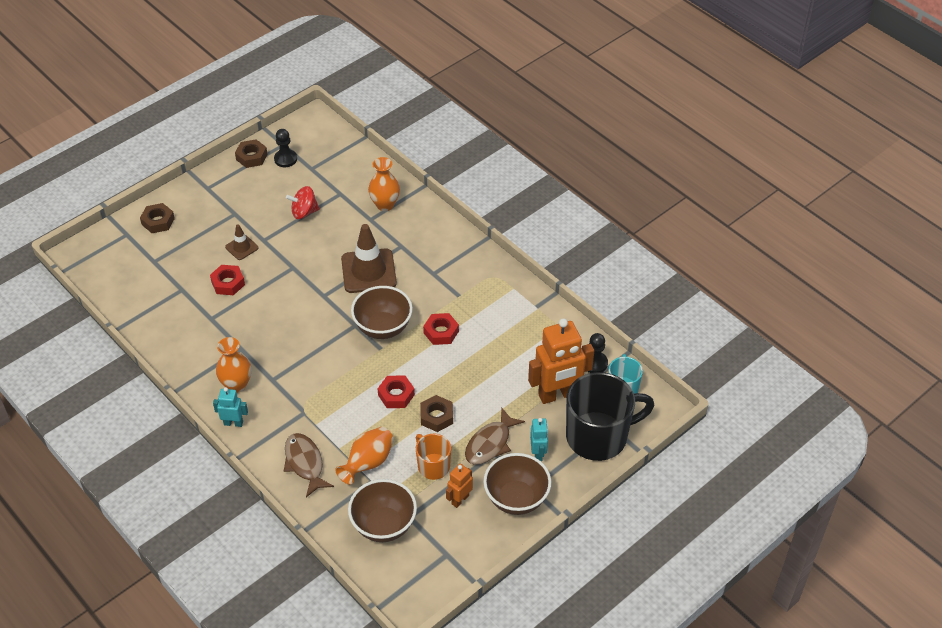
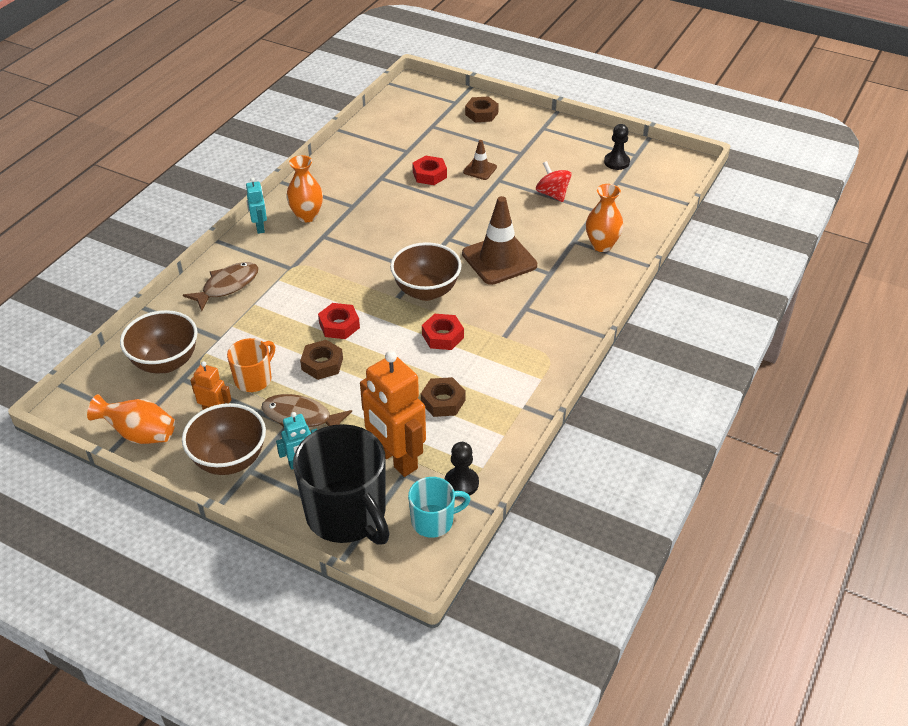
camera: 70 degrees right, 5 degrees down
brown nut [235,139,268,168] -> brown nut moved to [421,377,466,417]
orange vase [335,427,394,485] -> orange vase moved to [87,394,175,444]

